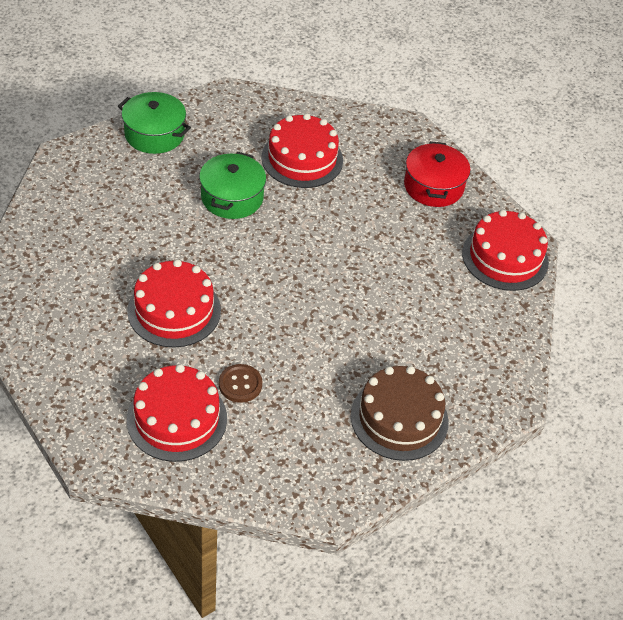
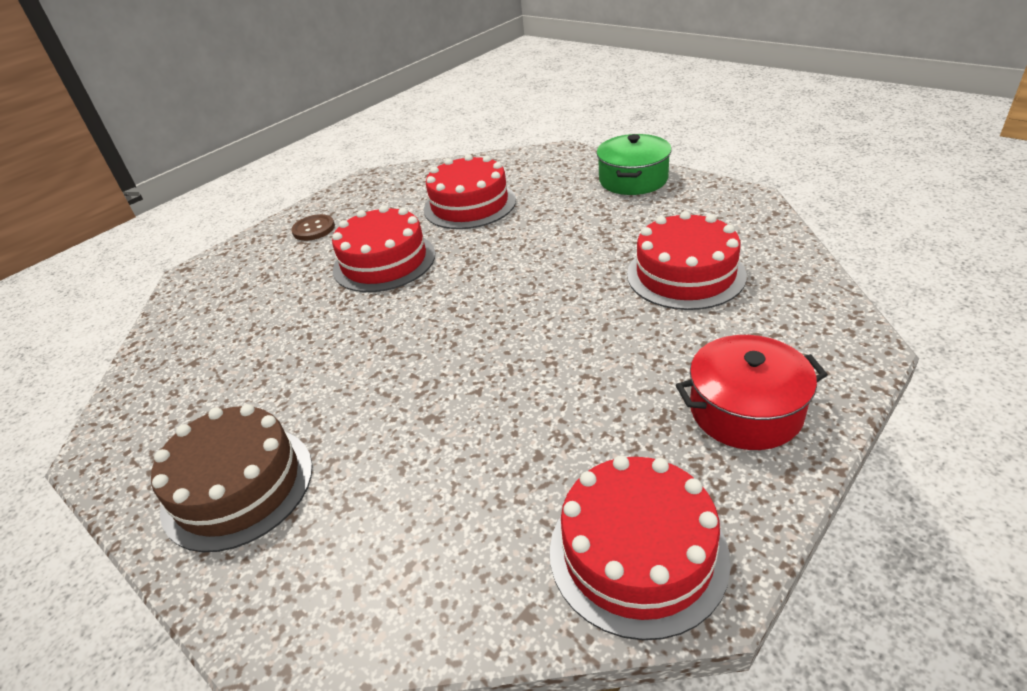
camera: 85 degrees right, 10 degrees down
red cake [127,364,227,462] -> red cake moved to [424,154,516,229]
green pot [199,152,266,219] -> none
brown button [219,364,262,403] -> brown button moved to [291,214,335,241]

